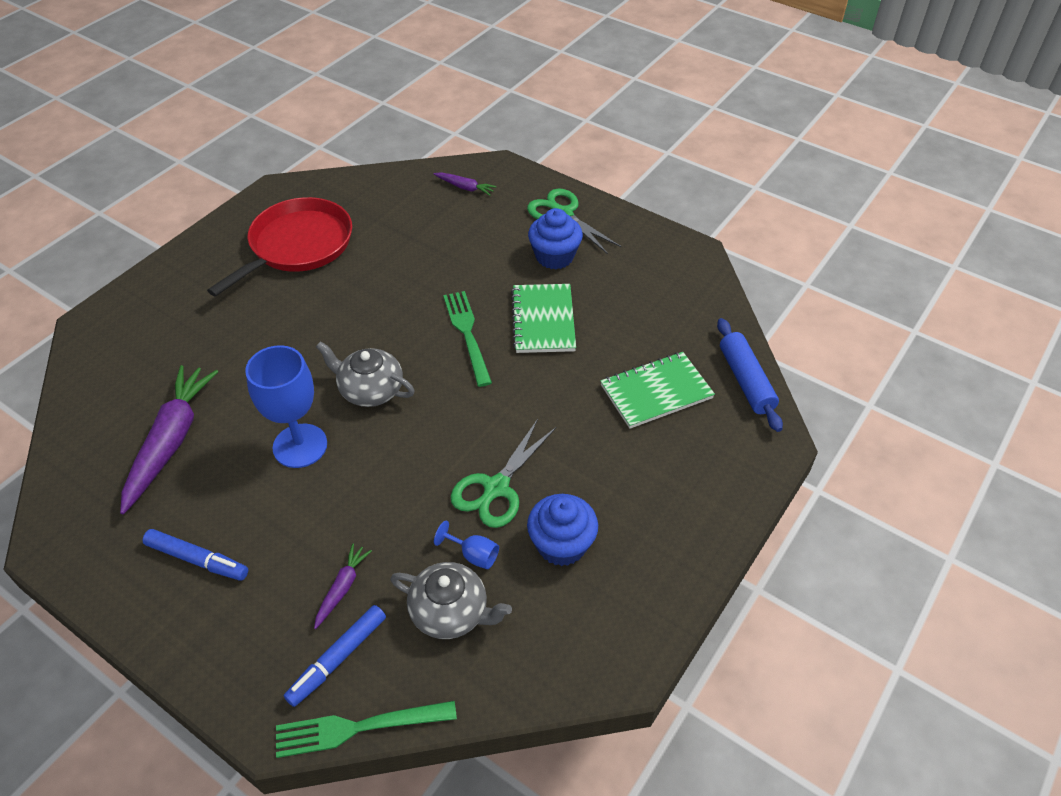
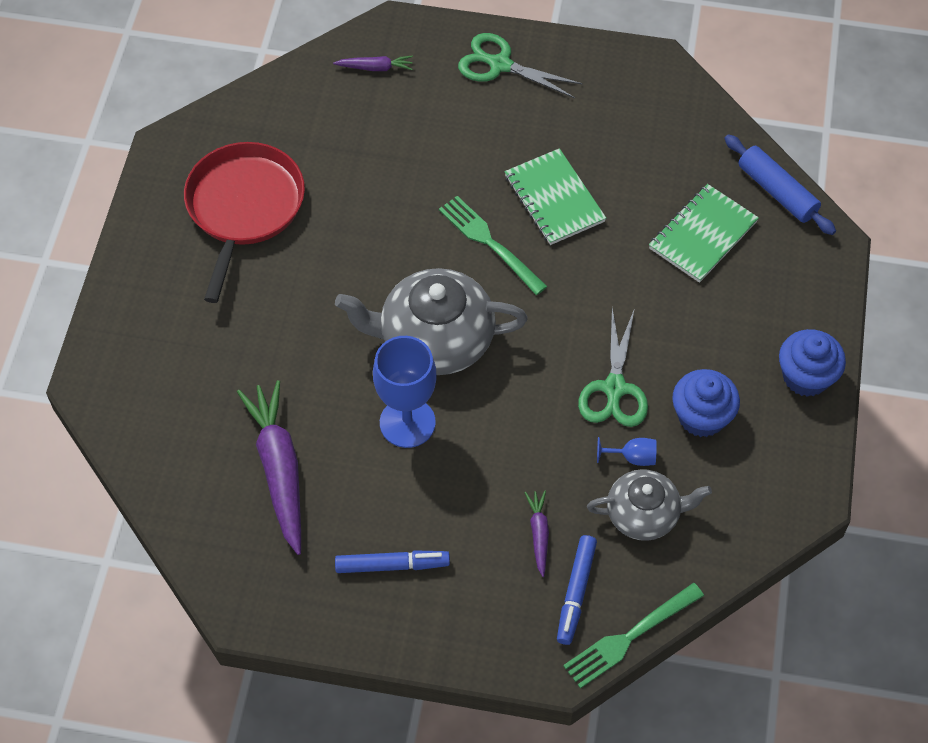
camera: 25 degrees left, 10 degrees up
grey teapot [316,341,415,407] -> grey teapot [335,268,528,375], size x1.63
blue cupcake [528,208,583,269] -> blue cupcake moved to [779,329,846,397]

